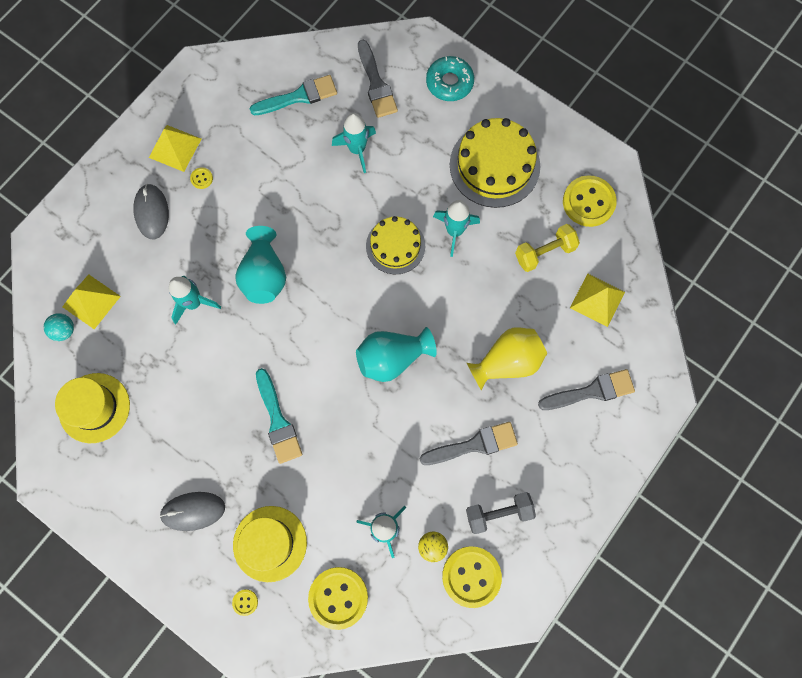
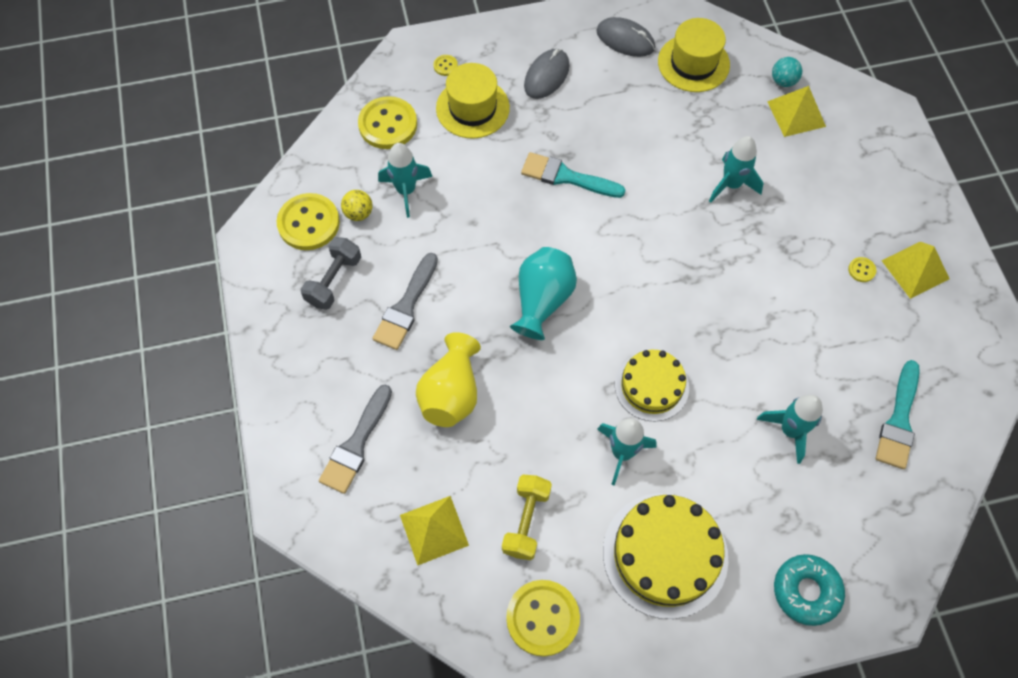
camera: 130 degrees right, 10 degrees down
grey mouse [133,184,169,239] -> grey mouse moved to [596,17,655,57]
turquoise vase [235,226,286,304] -> none
grey brush [358,40,398,118] -> none

